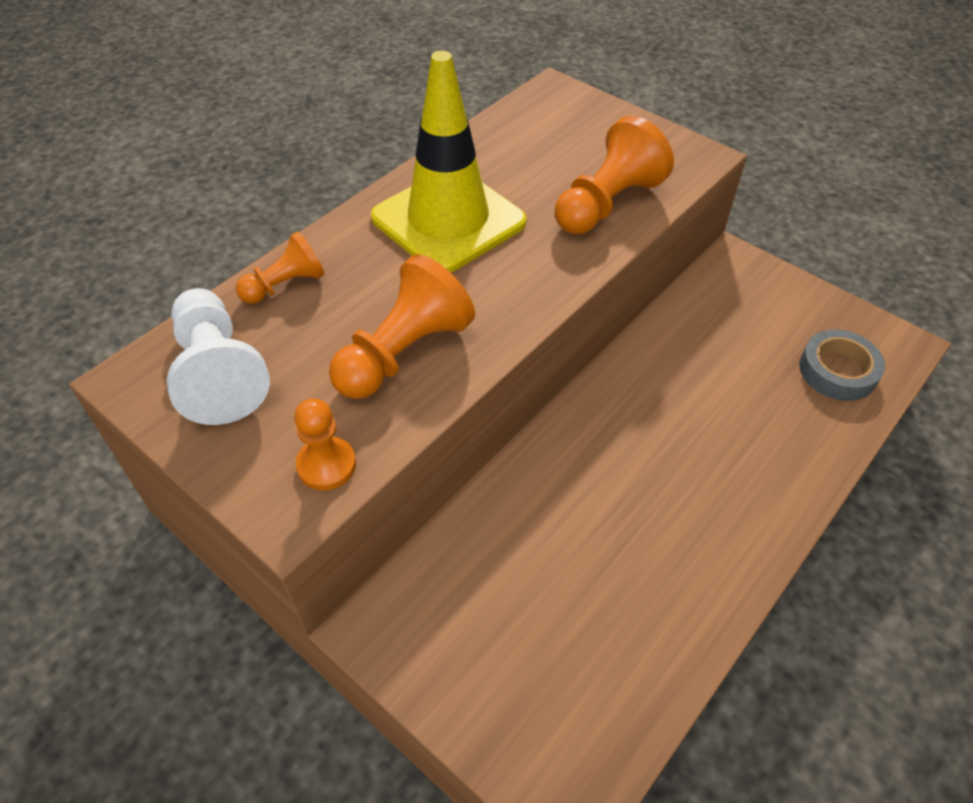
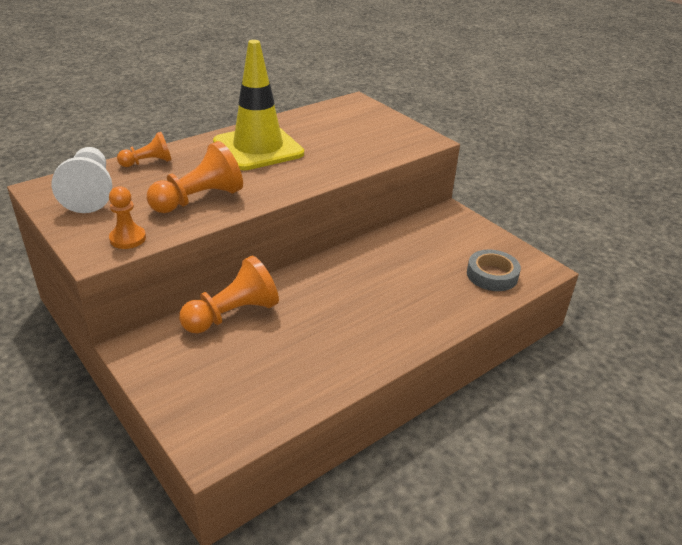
camera: 10 degrees right, 15 degrees down
orange pawn [555,116,674,234] -> orange pawn moved to [179,256,279,334]

